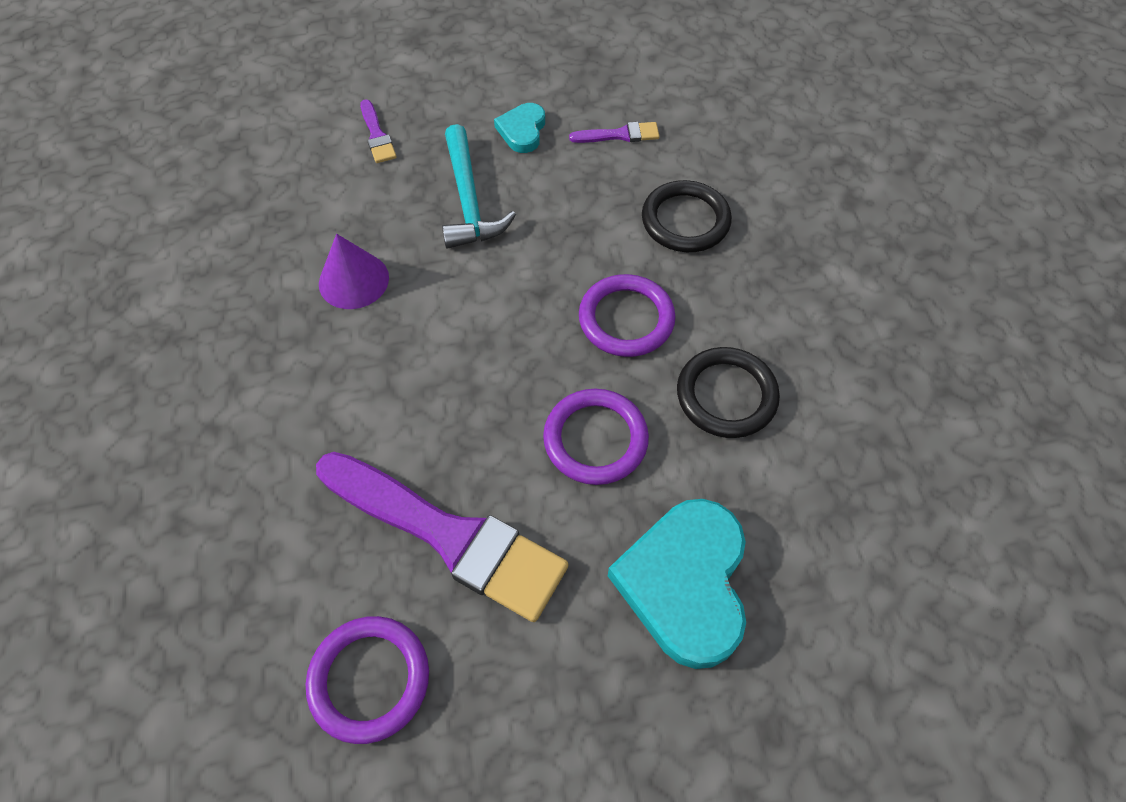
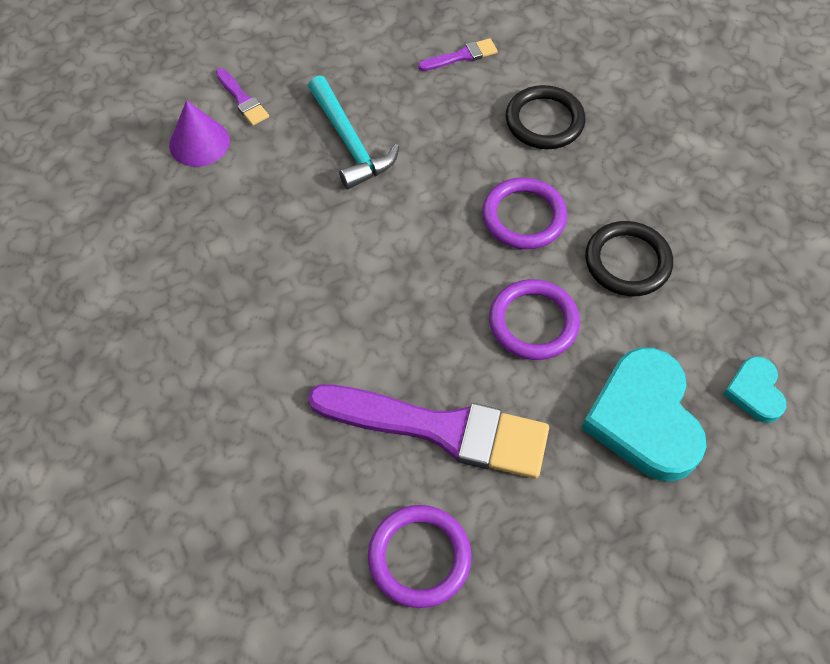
camera: 15 degrees left, 0 degrees up
purple cone [319,234,389,309] -> purple cone moved to [169,100,230,167]
turquoise heart [494,103,545,153] -> turquoise heart moved to [723,356,786,423]

